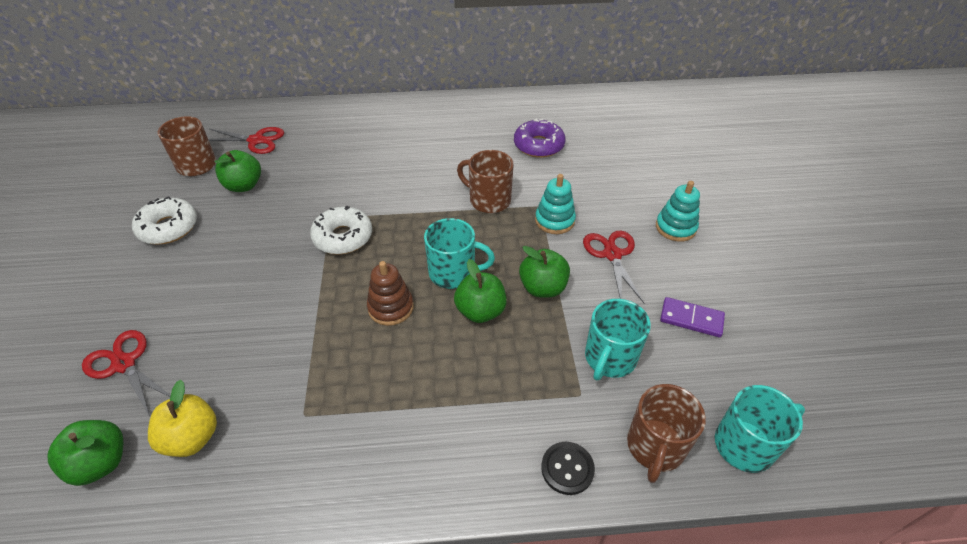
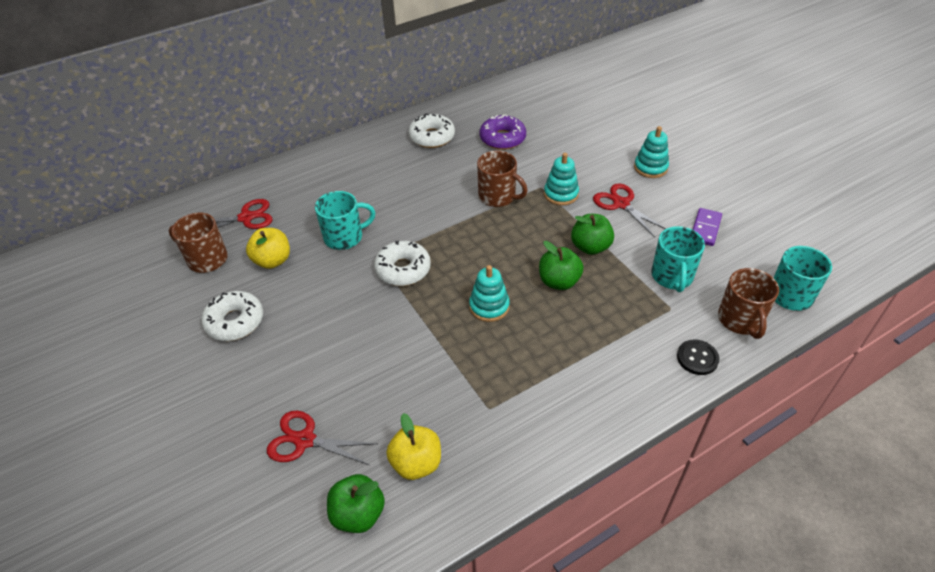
camera: 25 degrees left, 0 degrees up
green apple [214,150,261,192] -> yellow apple [246,228,290,269]
brown stacking toy [367,261,414,326] -> turquoise stacking toy [469,265,510,322]
turquoise mug [424,218,495,289] -> turquoise mug moved to [315,191,376,250]
brown mug [457,150,513,213] -> brown mug turned 150 degrees counterclockwise [477,151,528,207]
purple domino [660,297,725,337] -> purple domino turned 60 degrees counterclockwise [693,208,722,246]
none -> white donut [408,114,455,148]

